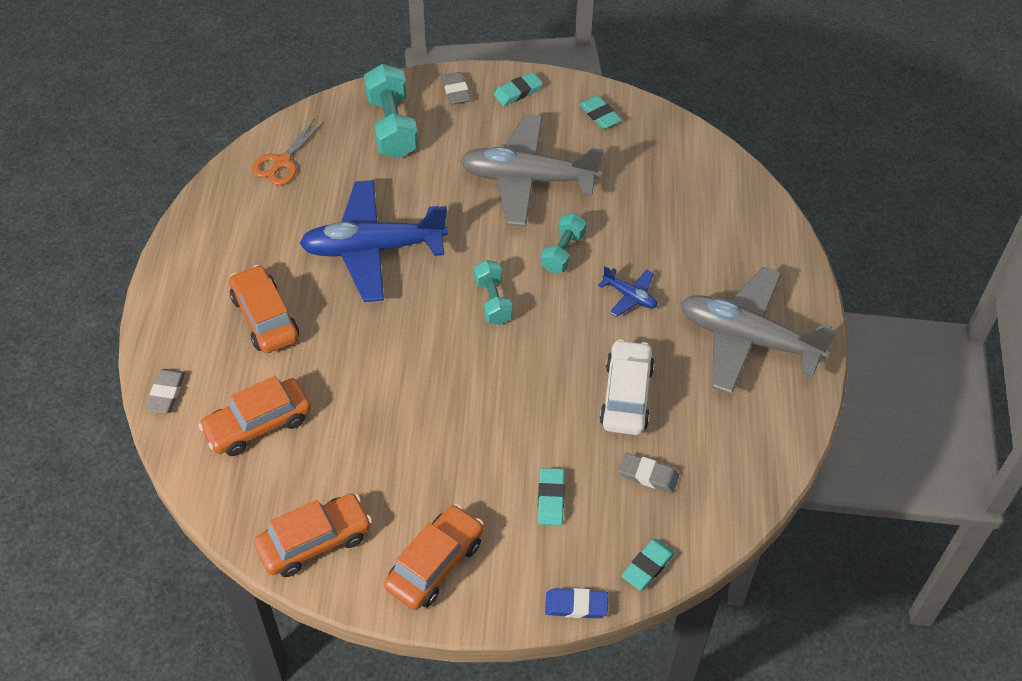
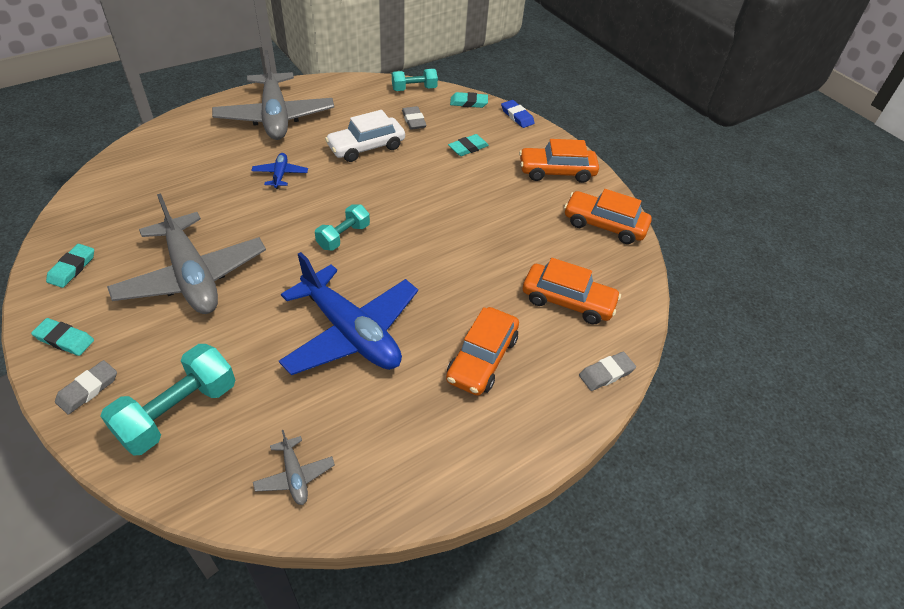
camera: 130 degrees left, 5 degrees down
orange scissors [252,119,324,185] -> grey plane [253,430,335,505]
turquoise dumbbell [541,213,586,273] -> turquoise dumbbell moved to [392,69,438,91]

